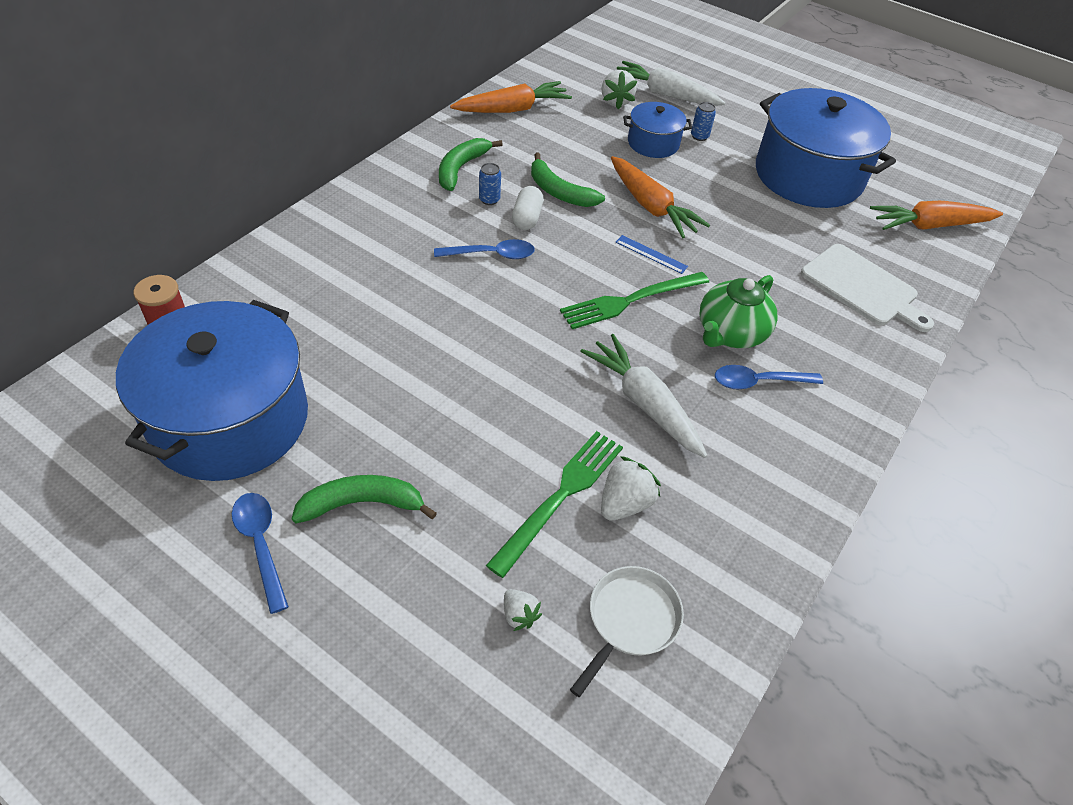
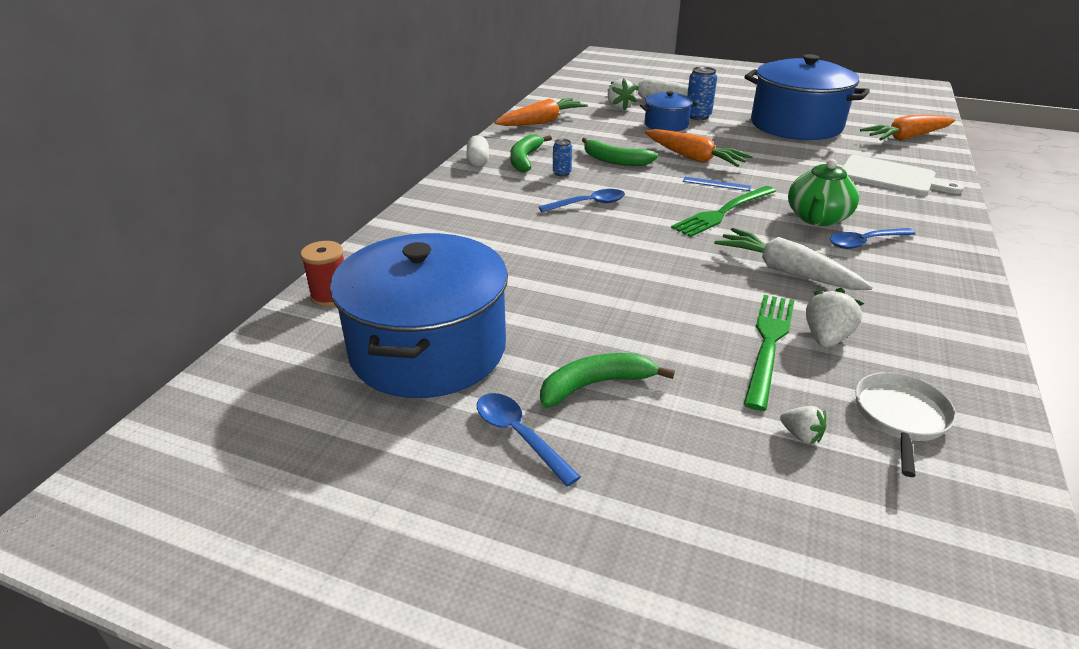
camera: 10 degrees left, 15 degrees down
white capsule [512,186,544,230] -> white capsule moved to [466,135,489,167]
blue can [691,102,716,141] -> blue can [687,67,717,120], size x1.66

